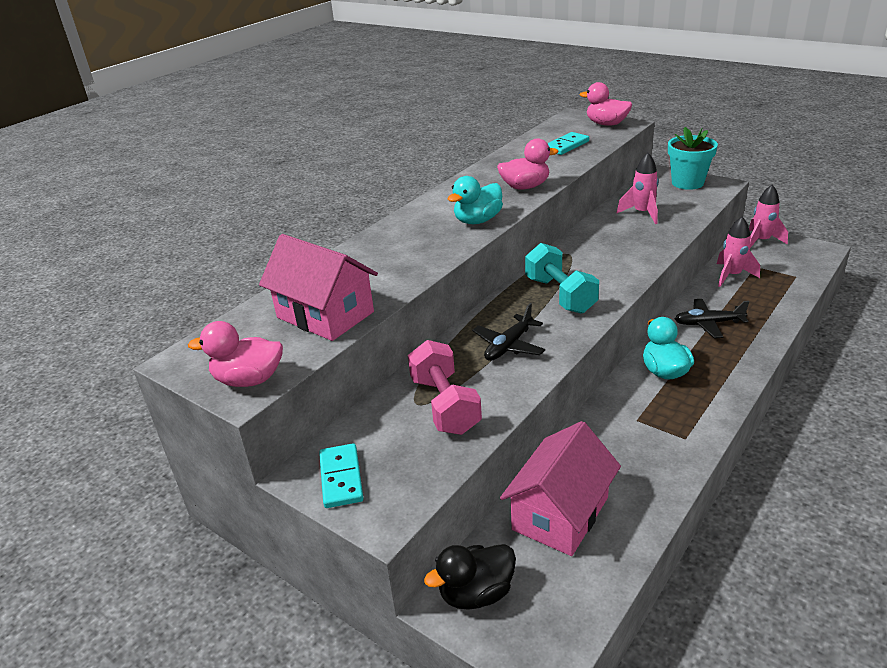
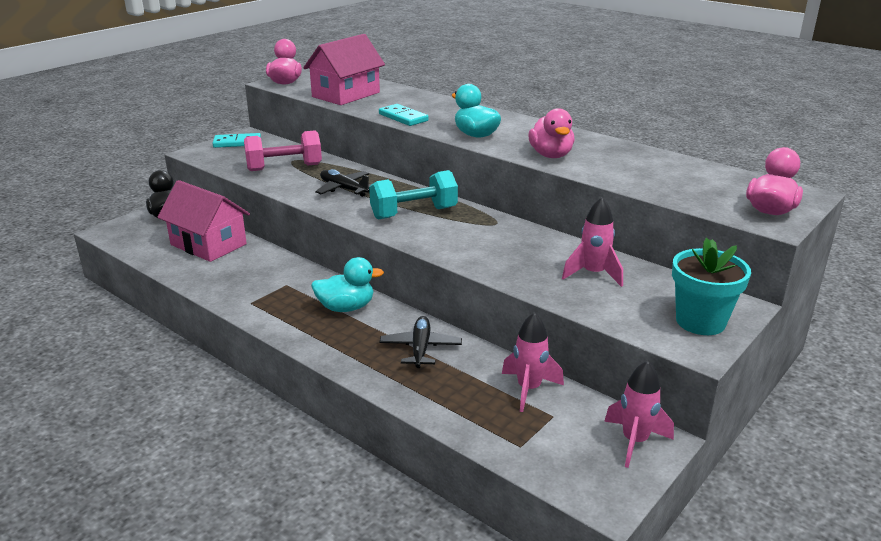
camera: 90 degrees right, 5 degrees down
turquoise domino [547,132,589,155] -> turquoise domino moved to [379,104,429,126]

